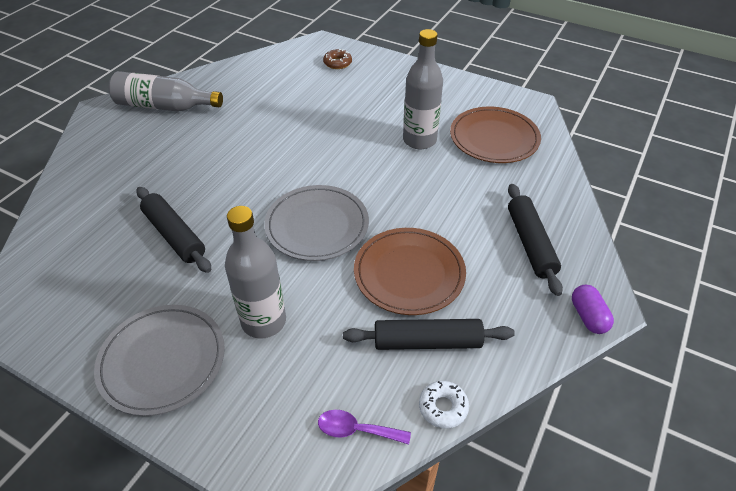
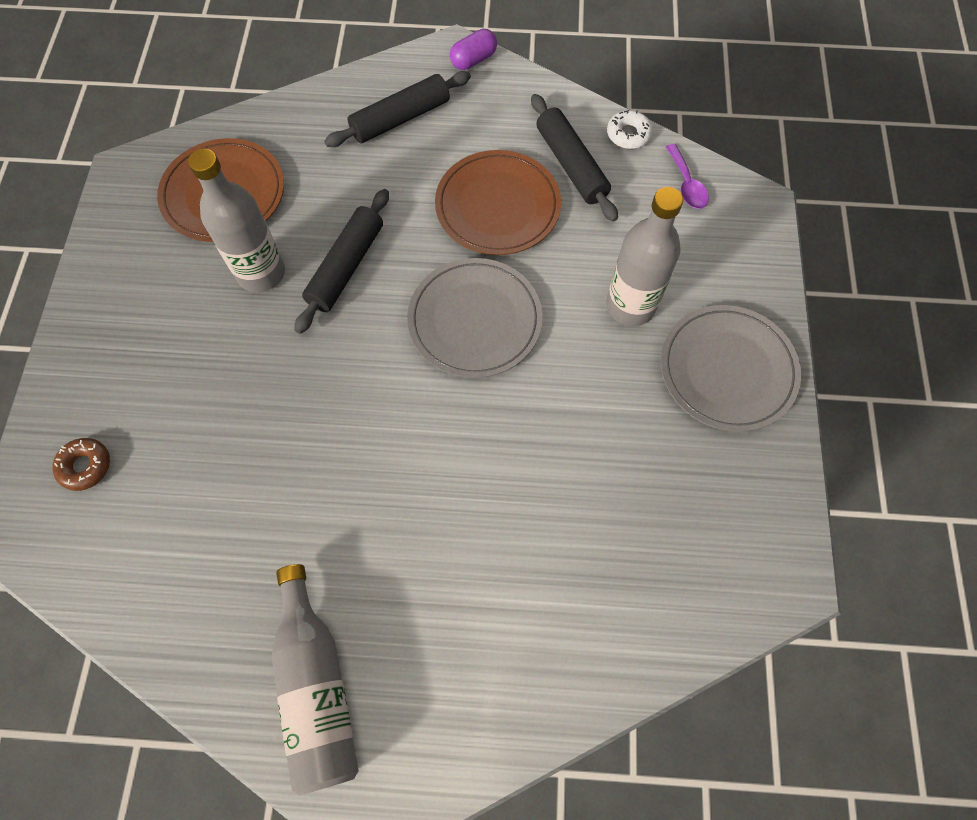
camera: 115 degrees left, 20 degrees up
black rolling pin [136,187,211,273] -> black rolling pin moved to [294,189,389,334]

